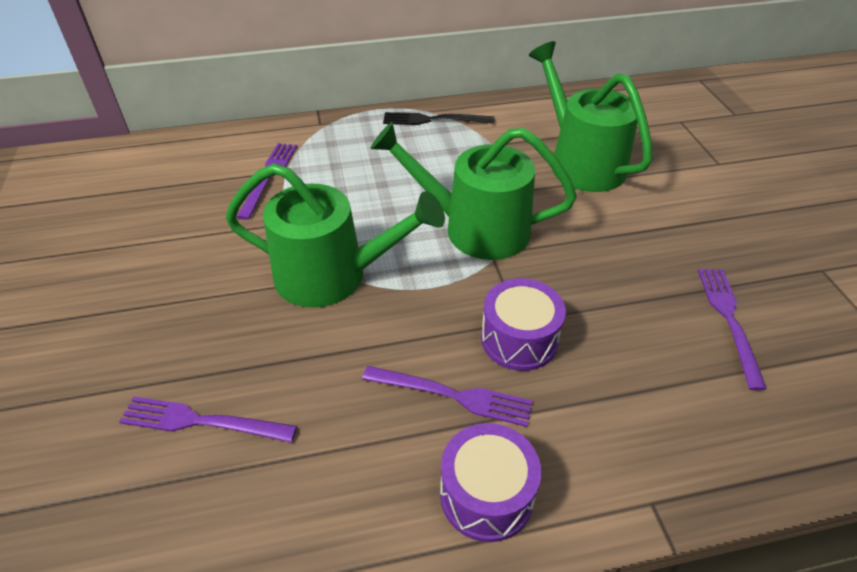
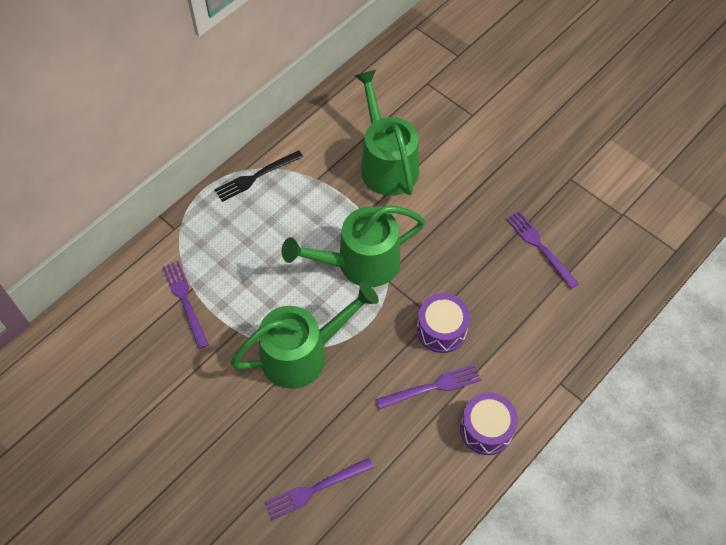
camera: 35 degrees left, 15 degrees up
green watering can [529,41,653,192] -> green watering can turned 45 degrees clockwise [354,70,419,196]

